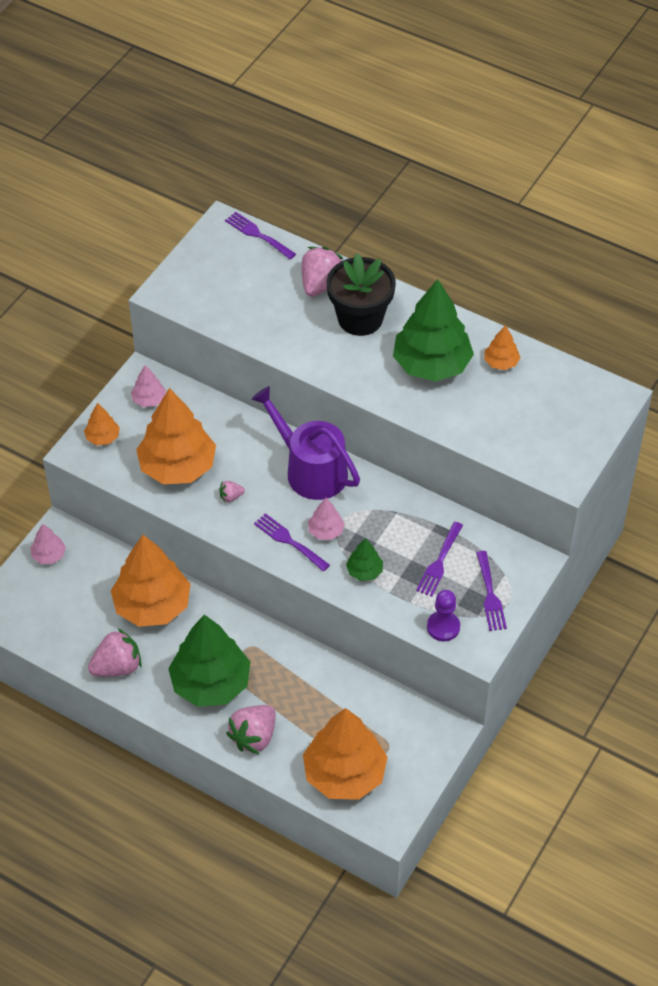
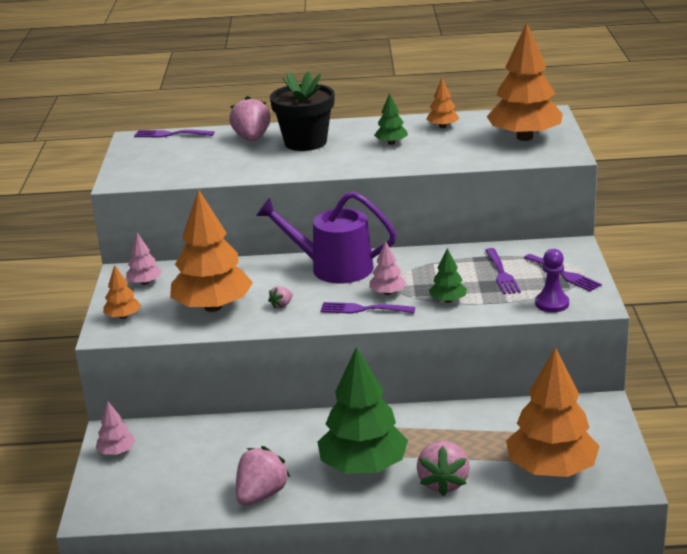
camera: 30 degrees left, 25 degrees down
orange tree [111,535,191,627] -> orange tree moved to [487,23,563,141]
green tree [393,279,474,382] -> green tree [374,93,408,145], size x0.45

